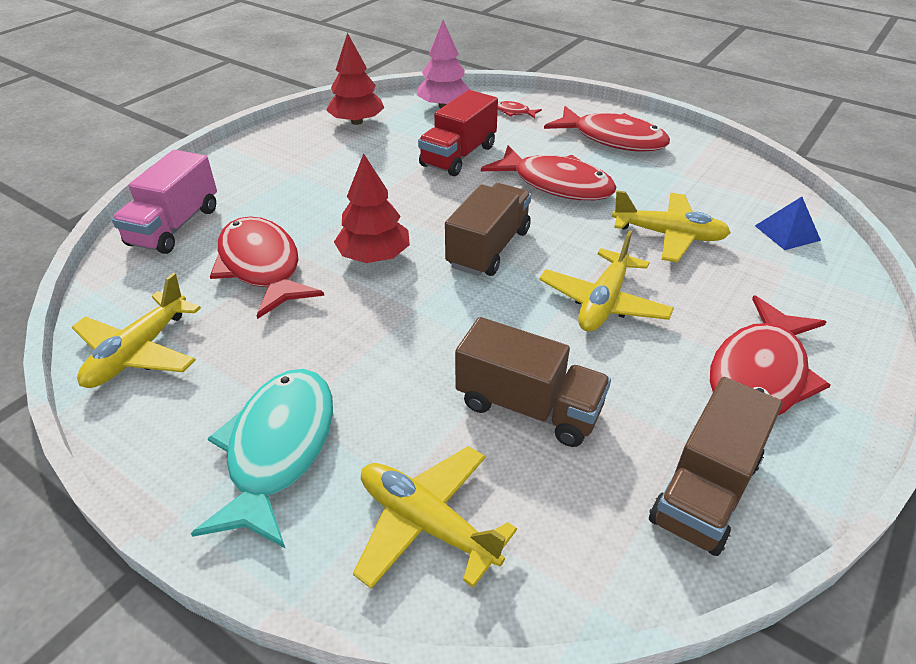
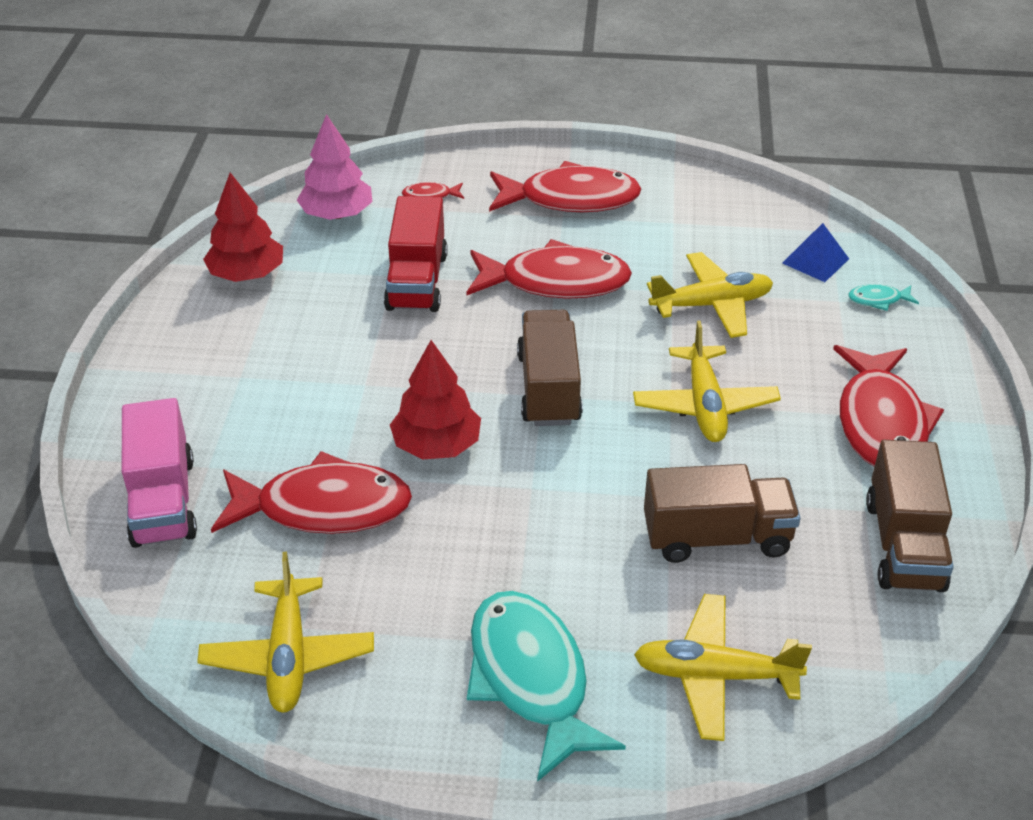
camera: 30 degrees left, 0 degrees up
red fish [210,216,324,319] -> red fish turned 150 degrees clockwise [211,451,412,534]
none -> turquoise fish [848,284,919,311]

